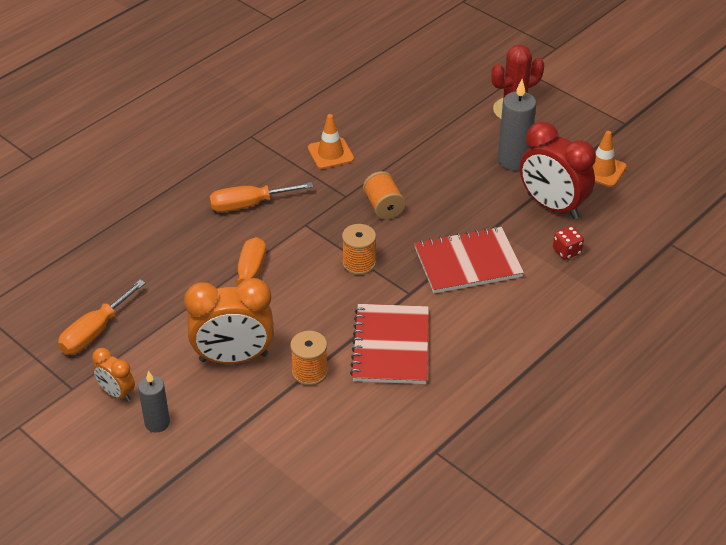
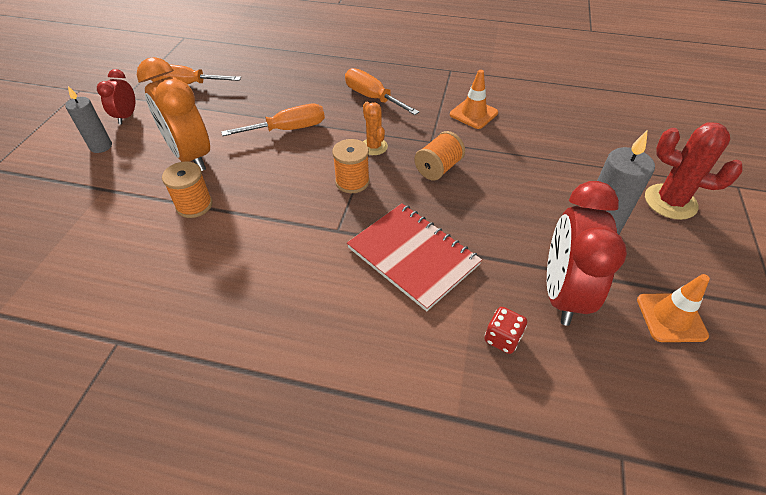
camera: 60 degrees right, 5 degrees up
orange clock [92,348,135,402] -> red clock [97,69,135,125]
red notebook [350,304,429,384] -> none
none -> orange cactus [363,102,388,155]

